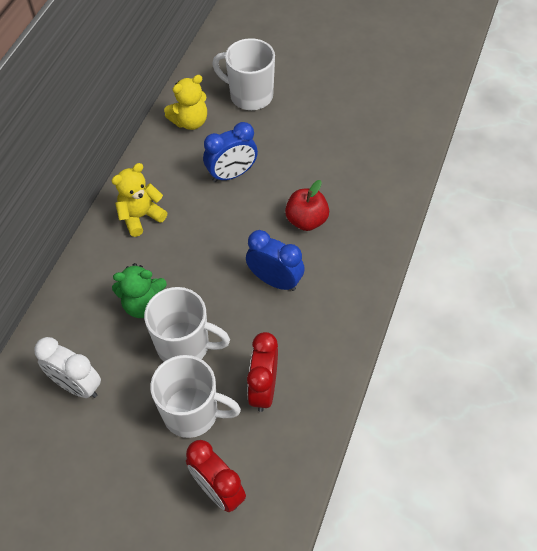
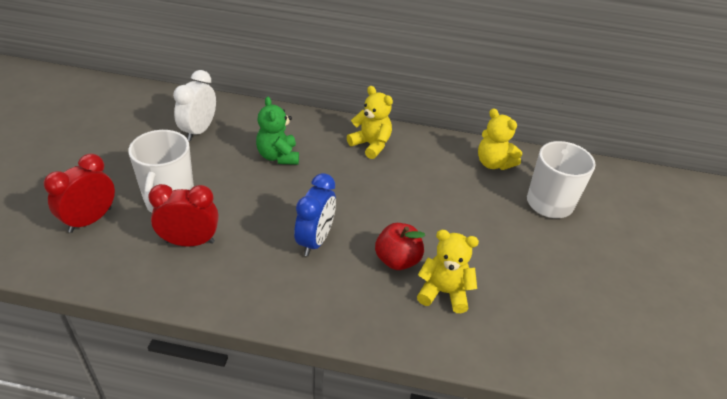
camera: 75 degrees right, 15 degrees down
white mug [144,287,230,362] -> none
blue clock [203,122,258,182] -> none
none -> yellow teddy bear [417,230,479,313]

